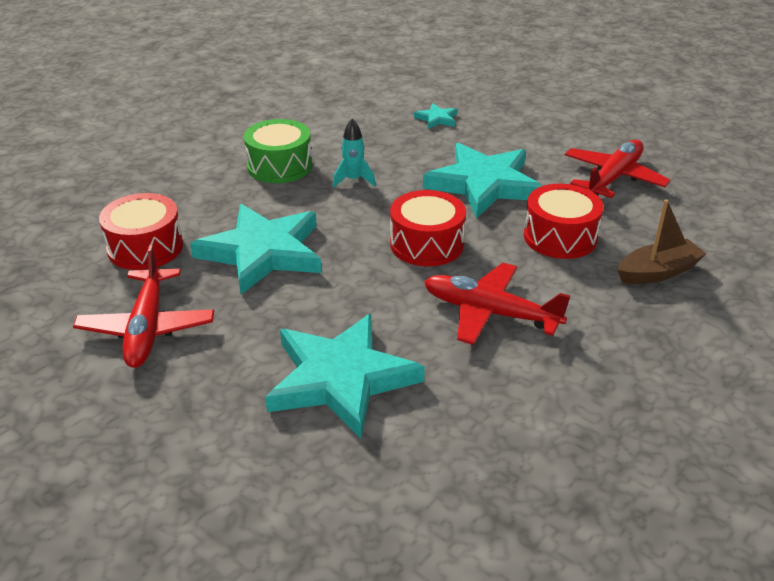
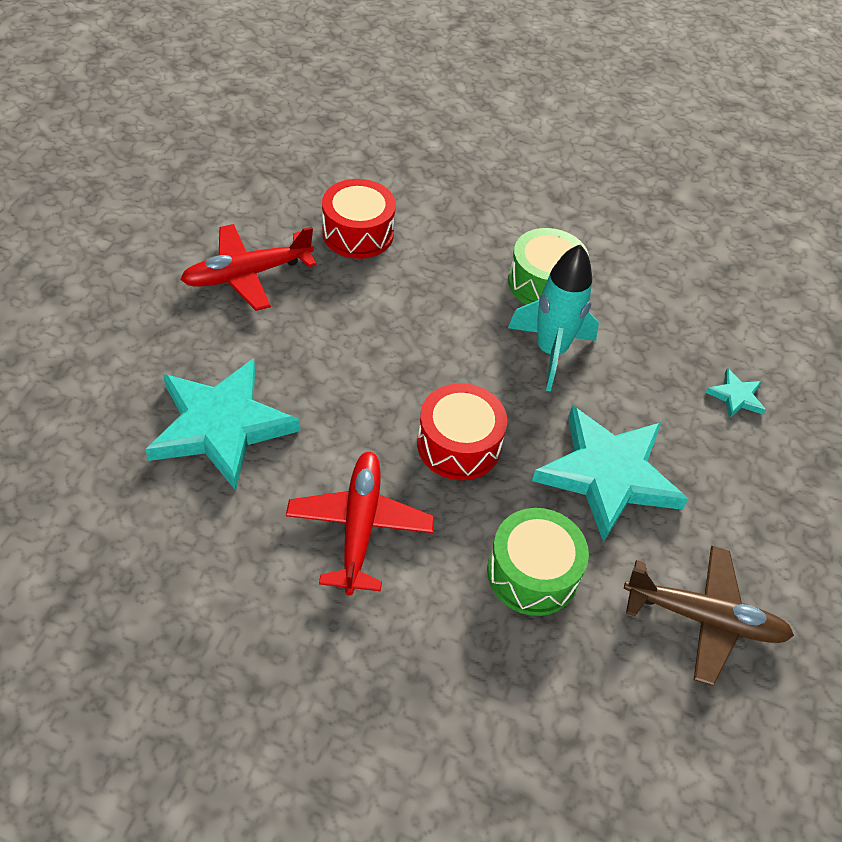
camera: 65 degrees right, 15 degrees up
turquoise star [190,204,322,295] -> none
turquoise rocket [333,118,376,188] -> turquoise rocket [508,244,599,391], size x1.81
red drum [524,184,604,259] -> green drum [487,508,589,616]
red plane [565,140,671,198] -> brown plane [624,546,794,686]
brown boat [617,199,706,284] -> none

